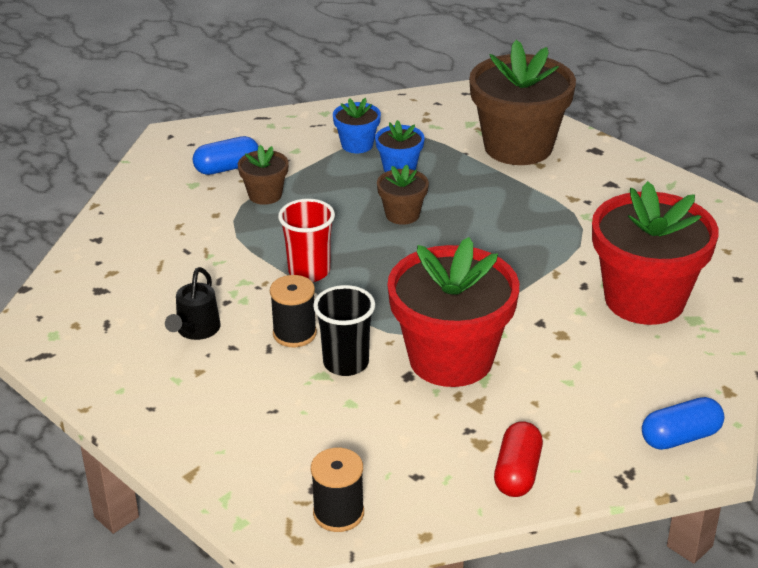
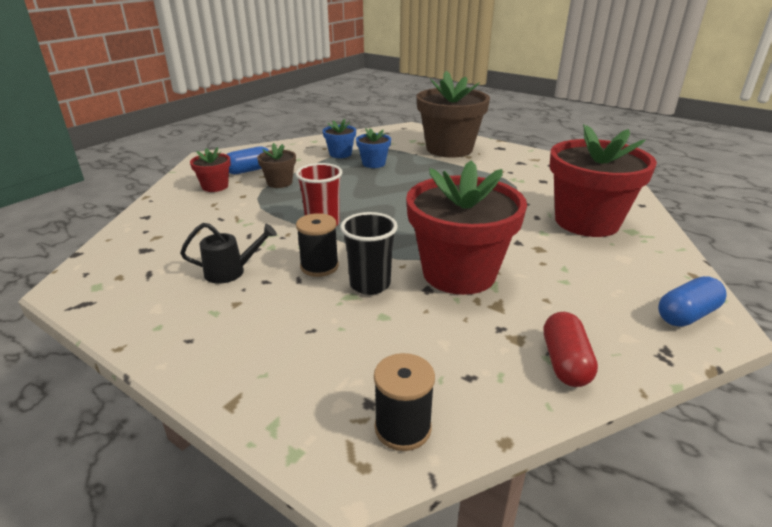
camera: 10 degrees left, 5 degrees down
black watering can [165,267,220,340] -> black watering can turned 105 degrees counterclockwise [180,223,277,284]
brown flower pot [377,164,429,225] -> none
none -> red flower pot [190,147,231,192]

